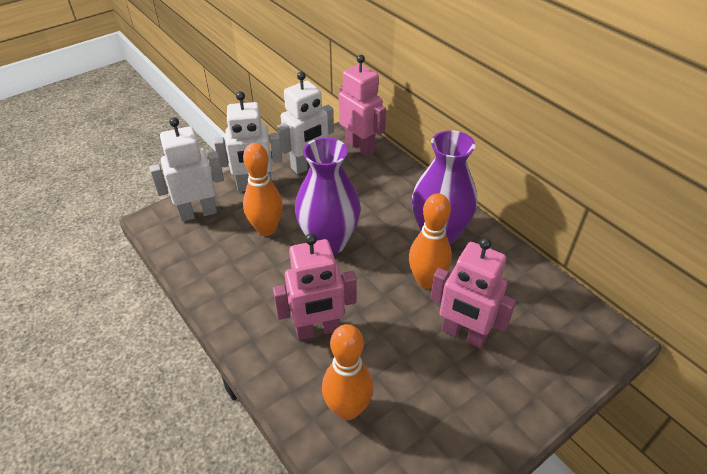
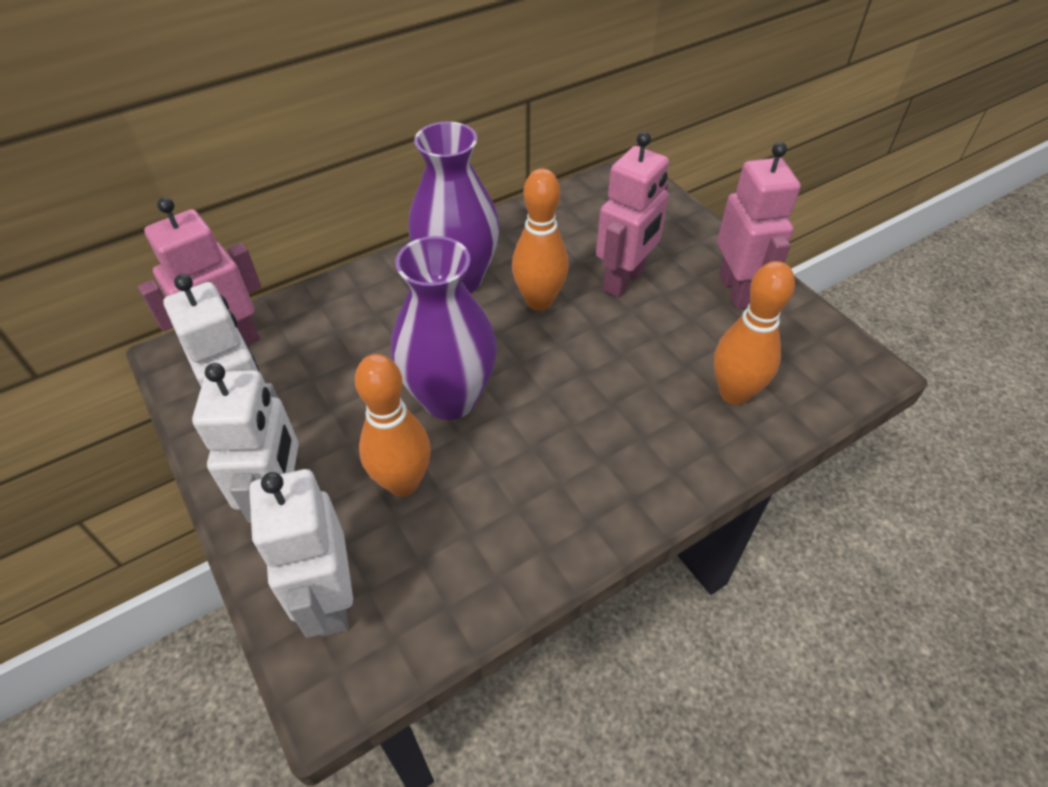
camera: 85 degrees left, 5 degrees up
pink robot [273,233,357,340] -> pink robot moved to [717,142,801,309]

